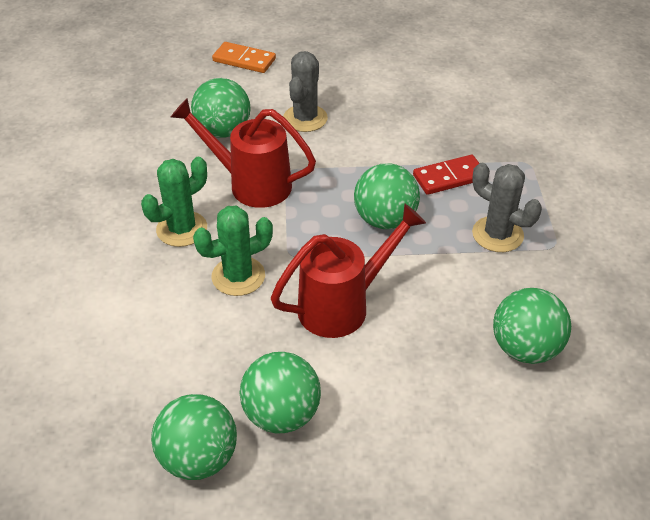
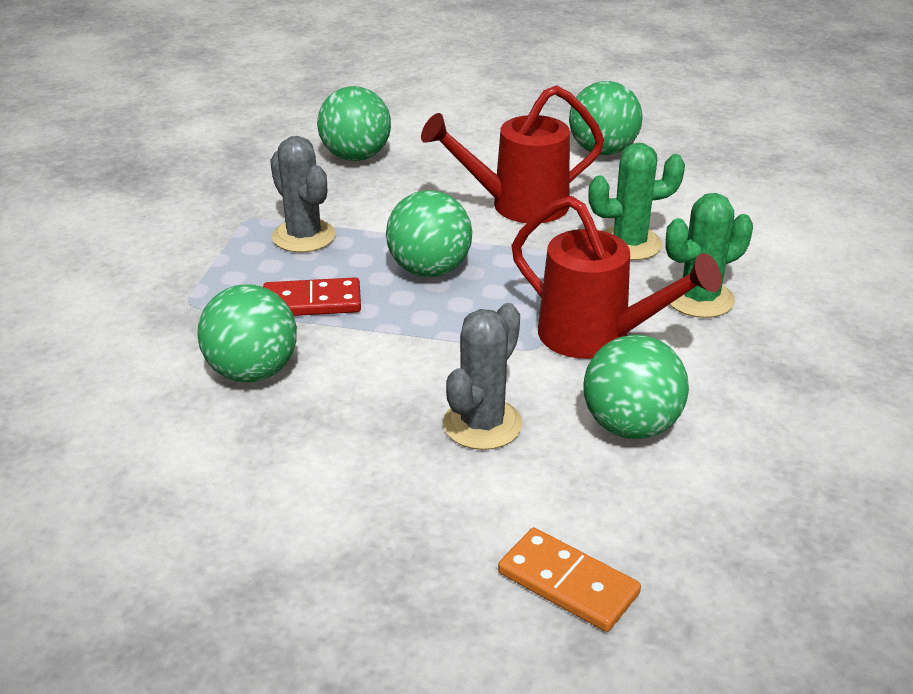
camera: 165 degrees left, 10 degrees down
green ball [151,394,237,480] -> green ball moved to [197,284,297,382]

